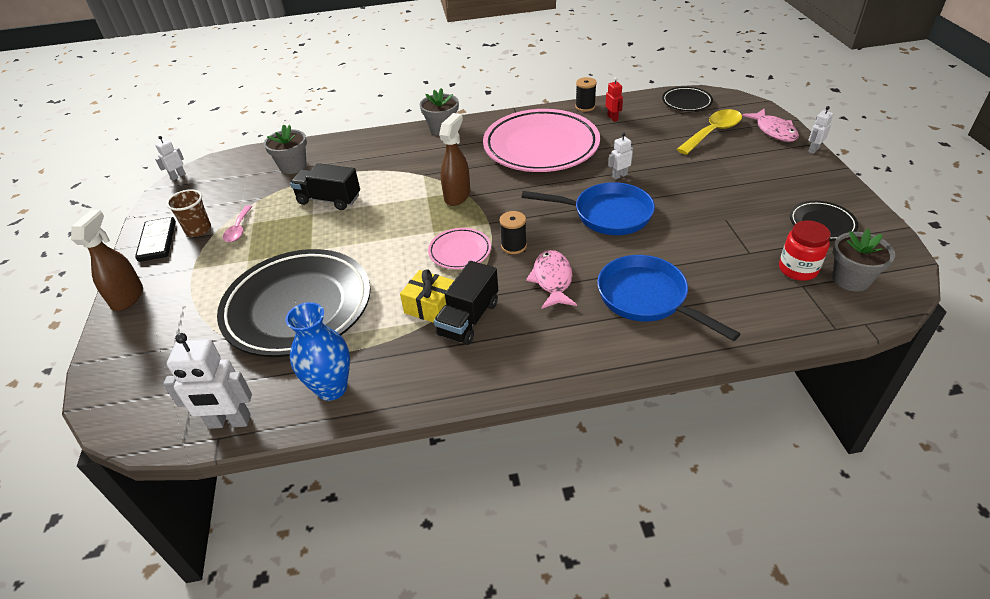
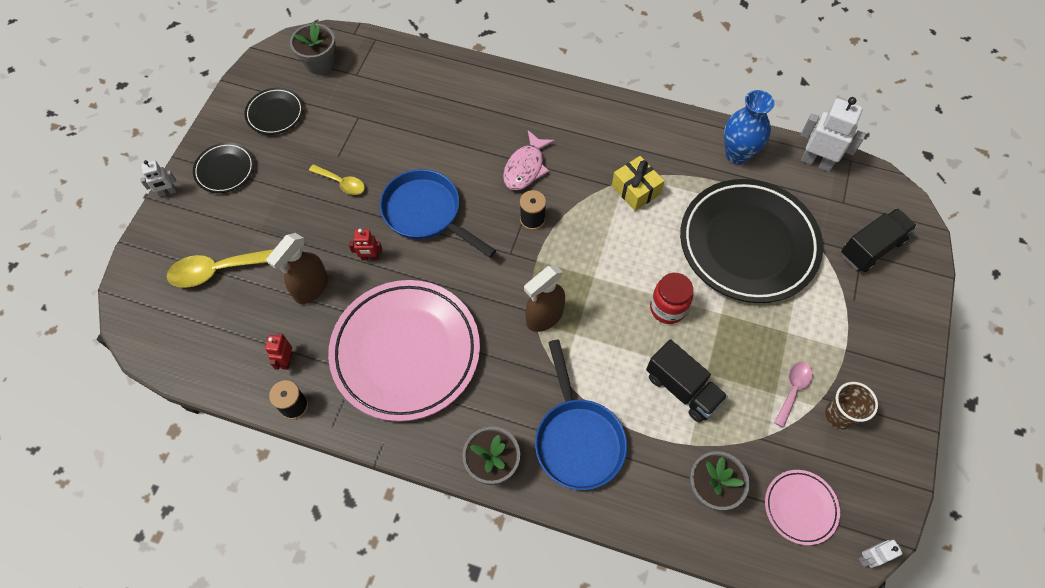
camera: 155 degrees left, 20 degrees up
brown spray bottle [71,210,143,311] -> brown spray bottle moved to [266,233,328,304]
black domino [135,217,176,262] -> none
pink plate [428,228,491,269] -> pink plate moved to [765,470,840,545]
black truck [434,261,498,345] -> black truck moved to [841,208,917,272]
blue pan [597,255,740,341] -> blue pan moved to [535,340,627,490]
white robot [608,133,633,180] -> red robot [349,229,382,260]
black plate [662,87,713,111] -> black plate moved to [193,142,254,193]
pink fish [742,109,799,142] -> none
red jar [779,220,830,281] -> red jar moved to [650,273,693,324]
none -> yellow spoon [309,164,365,195]

